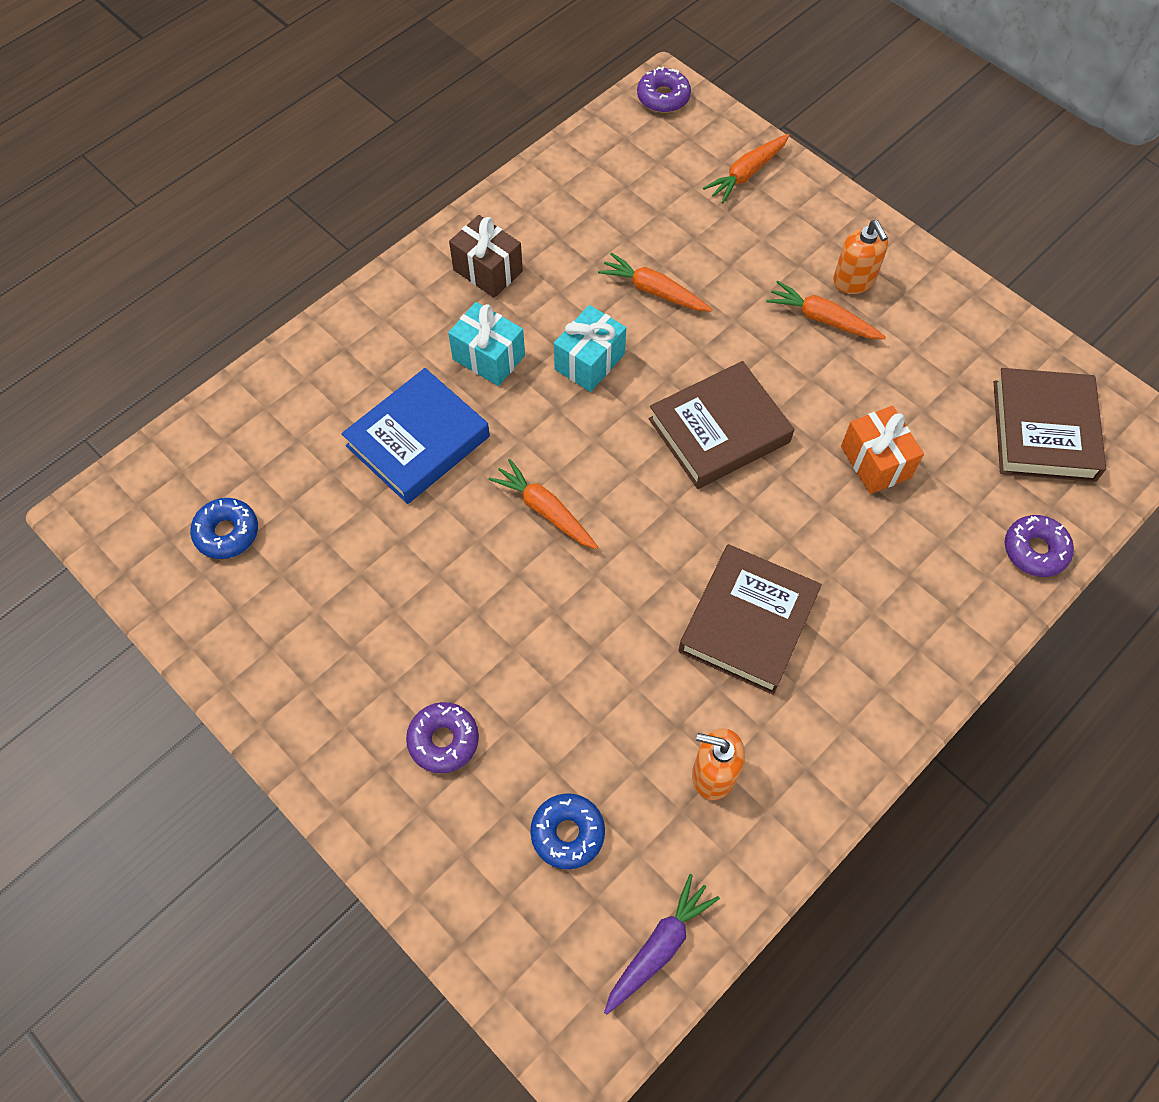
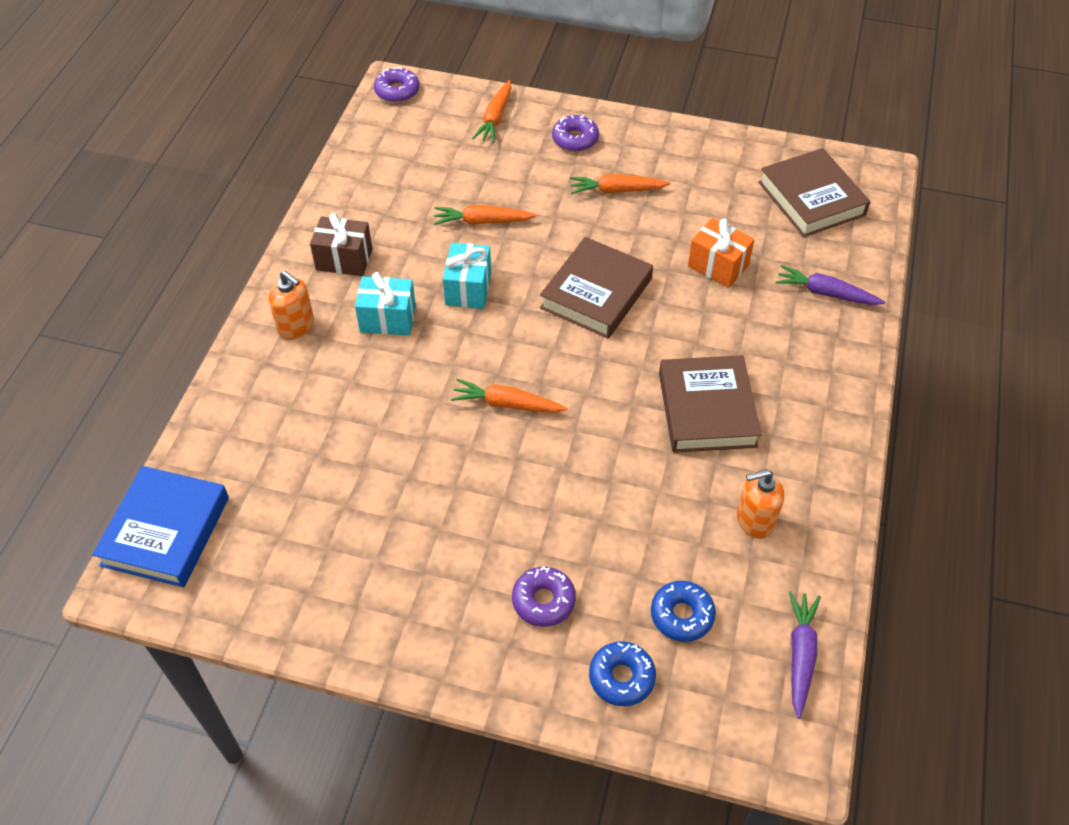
camera: 30 degrees left, 10 degrees down
blue donut [190,498,258,559] -> blue donut moved to [589,641,656,706]
blue book [342,368,490,504] -> blue book moved to [92,466,229,588]
orange soap dispenser [833,220,888,294] -> orange soap dispenser moved to [269,271,314,340]
purple donut [1005,515,1074,577] -> purple donut moved to [552,115,599,152]
none -> purple carrot [776,265,885,305]

